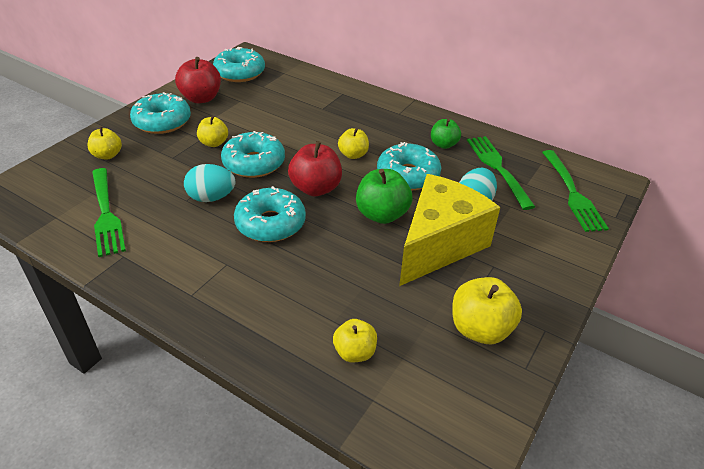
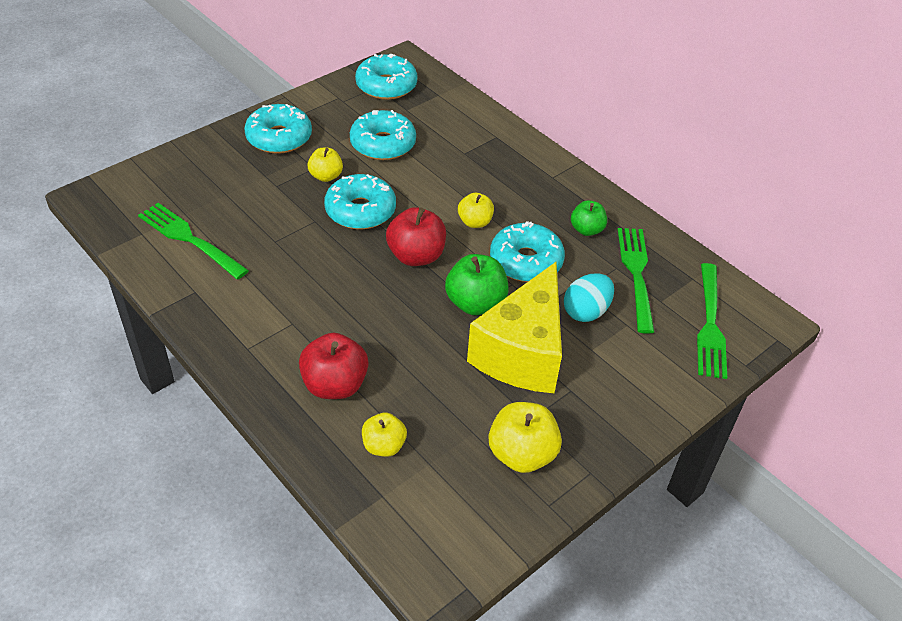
camera: 15 degrees right, 5 degrees up
yellow apple [87,126,122,160] -> none
green fork [92,168,126,257] -> green fork turned 135 degrees clockwise [138,203,249,279]
red apple [175,57,221,103] -> red apple moved to [299,333,369,399]
turquoise egg [184,164,235,202] -> none
turquoise donut [234,186,306,242] -> turquoise donut moved to [350,110,416,160]
yellow cheese [399,174,500,286] -> yellow cheese turned 150 degrees clockwise [467,262,562,393]

